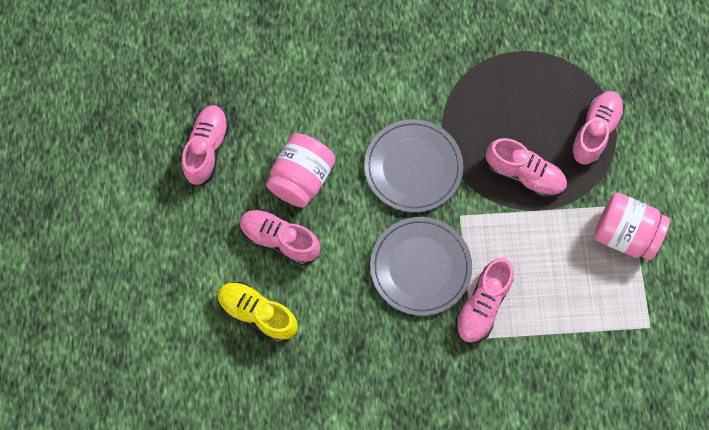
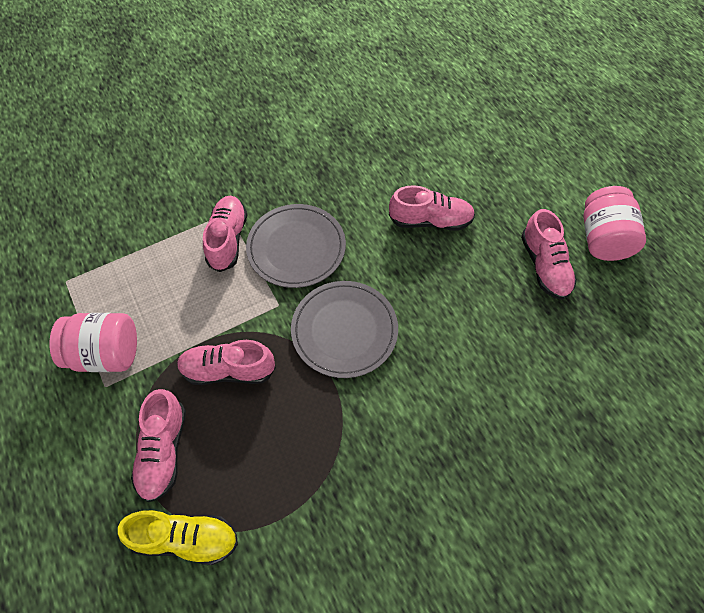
camera: 155 degrees right, 10 degrees down
yellow shoe [217,282,298,343] -> yellow shoe moved to [118,510,238,565]
pink jar [266,134,335,208] -> pink jar moved to [583,186,646,261]

